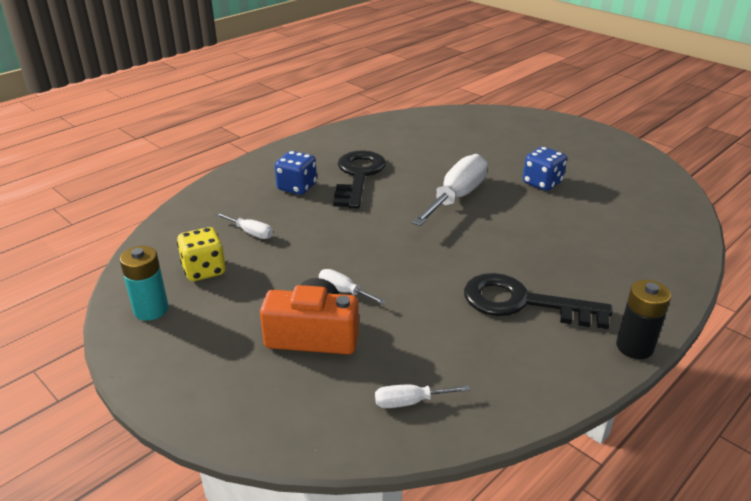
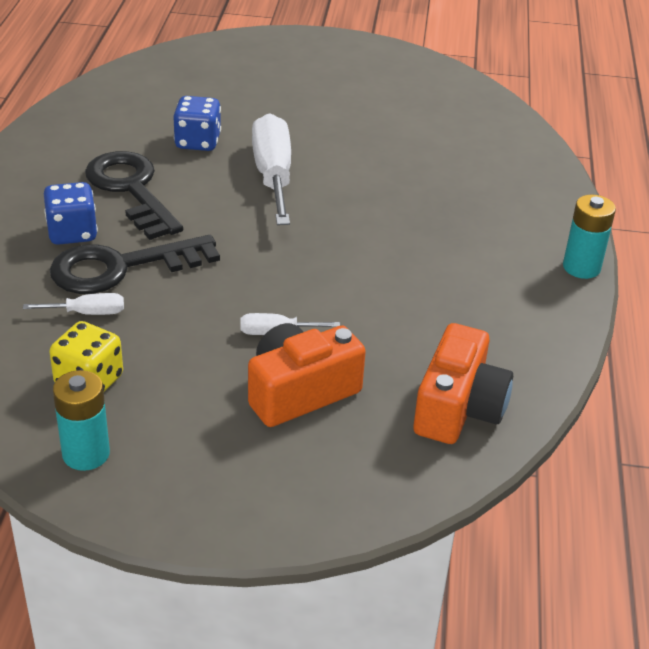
camera: 40 degrees left, 5 degrees up
white screwdriver [375,384,470,408] -> orange camera [413,323,513,444]
black key [464,273,613,329] -> black key moved to [50,235,220,294]
blue dice [523,147,567,191] -> blue dice moved to [173,96,221,151]
black battery [616,280,671,359] -> turquoise battery [563,194,616,279]

